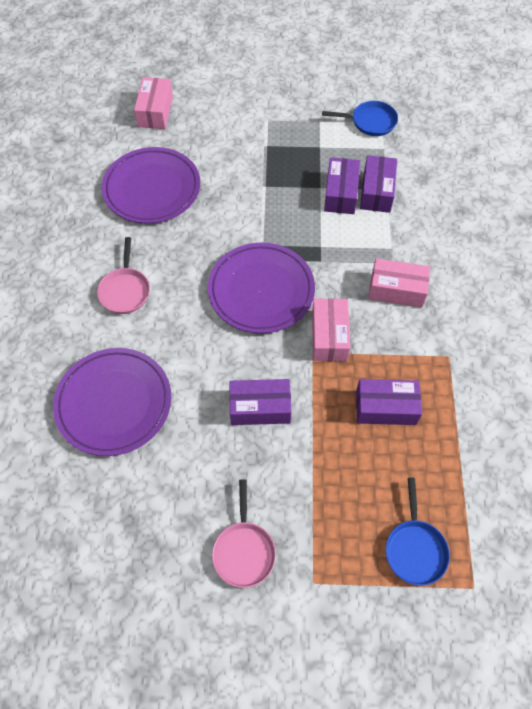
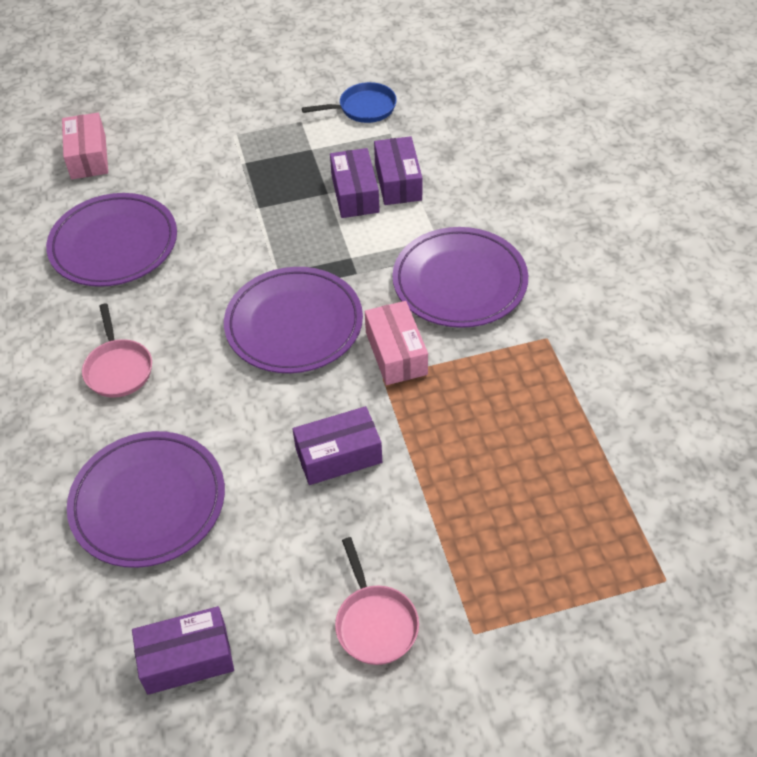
camera: 15 degrees left, 10 degrees down
purple box [356,379,422,425] -> purple box moved to [132,606,234,695]
pink box [368,258,430,308] -> purple plate [392,227,528,328]
blue pan [386,478,450,586] -> none

